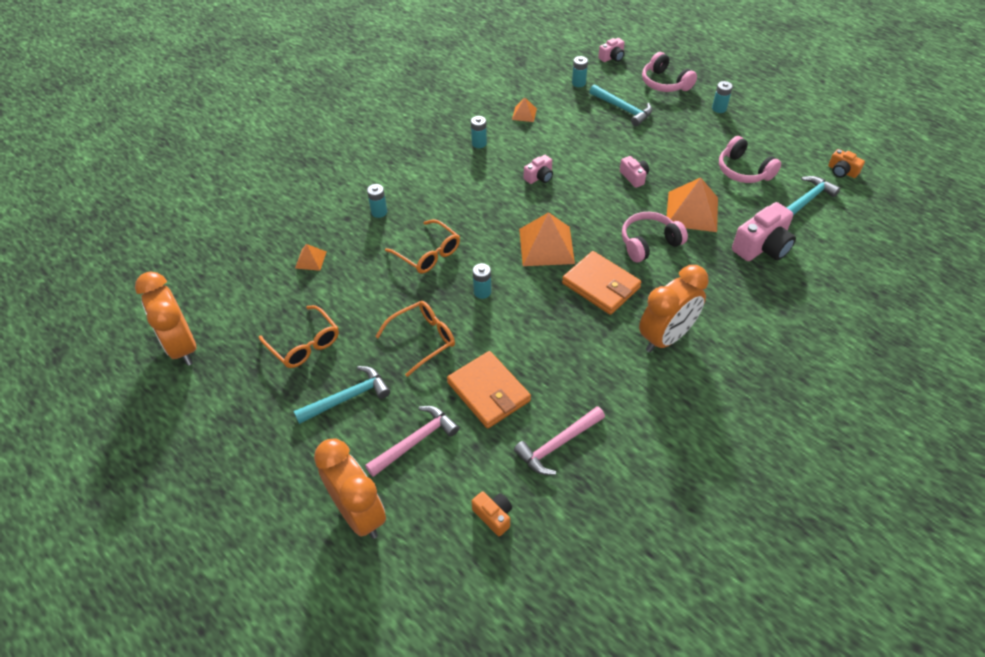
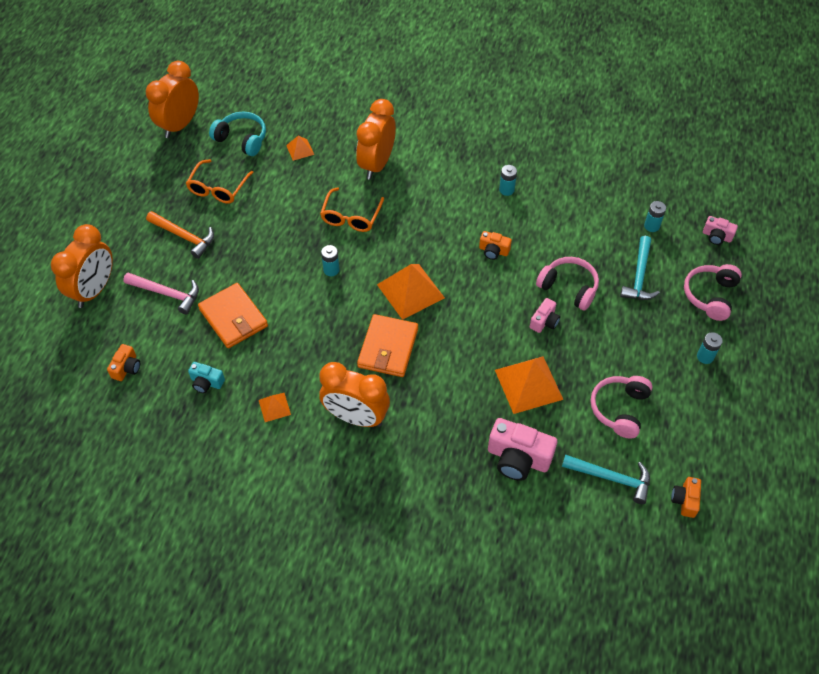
camera: 60 degrees right, 5 degrees up
turquoise hammer [294,366,390,424] -> orange hammer [146,211,214,259]
turquoise battery [367,184,387,218] -> orange clock [356,99,396,180]
orange glasses [375,301,455,377] -> none
orange wallet [447,351,531,429] -> orange wallet turned 60 degrees counterclockwise [198,283,268,348]
orange pyramid [512,98,537,122] -> orange pyramid moved to [259,393,291,422]
pink hammer [514,406,605,475] -> turquoise camera [188,362,225,393]
pink camera [524,155,553,184] -> orange camera [479,231,512,260]
pink headphones [622,212,688,262] -> pink headphones moved to [536,257,599,310]
none -> turquoise headphones [209,111,266,156]

